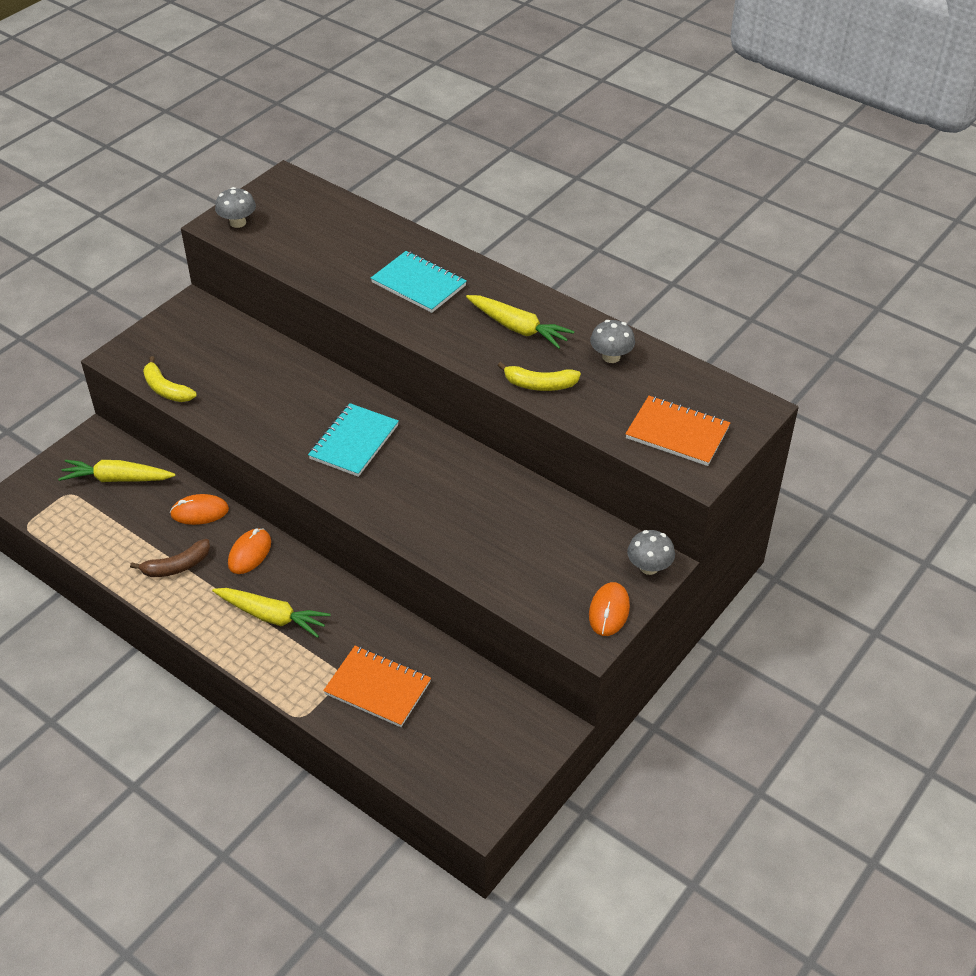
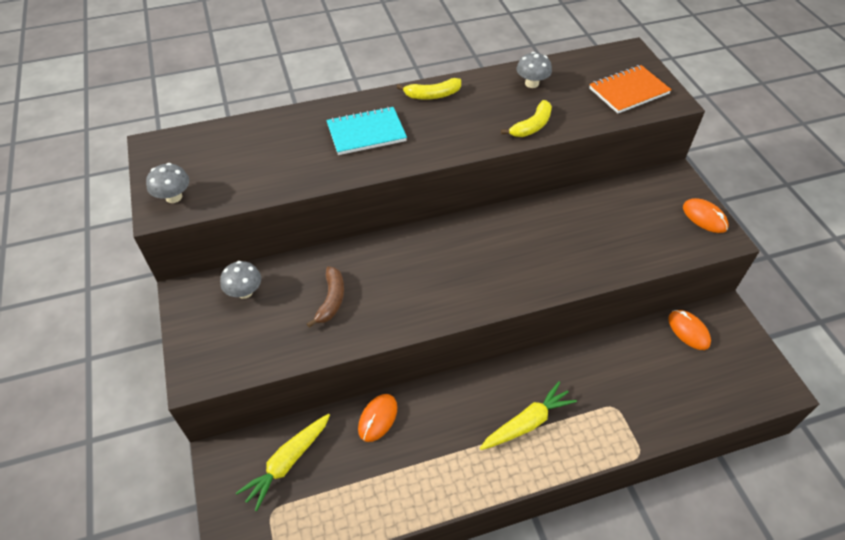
camera: 55 degrees left, 5 degrees up
brown banana [130,539,210,577] -> brown banana moved to [307,267,344,328]
yellow banana [143,356,197,402] -> yellow banana moved to [397,78,461,100]
orange mouse [228,528,271,574] -> orange mouse moved to [668,310,711,350]
turquoise notebook [308,403,399,477] -> none
orange notebook [323,646,431,727] -> none
yellow carrot [466,295,575,349] -> none
grey mushroom [627,530,675,575] -> grey mushroom moved to [220,261,261,299]

